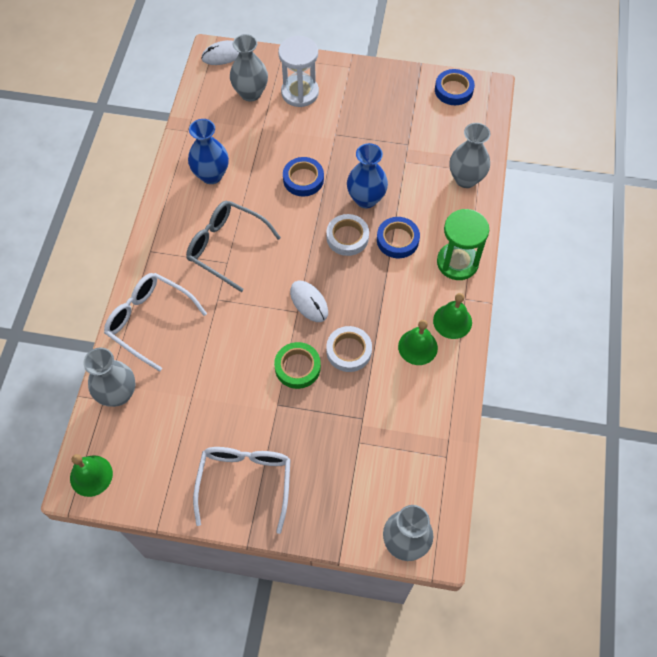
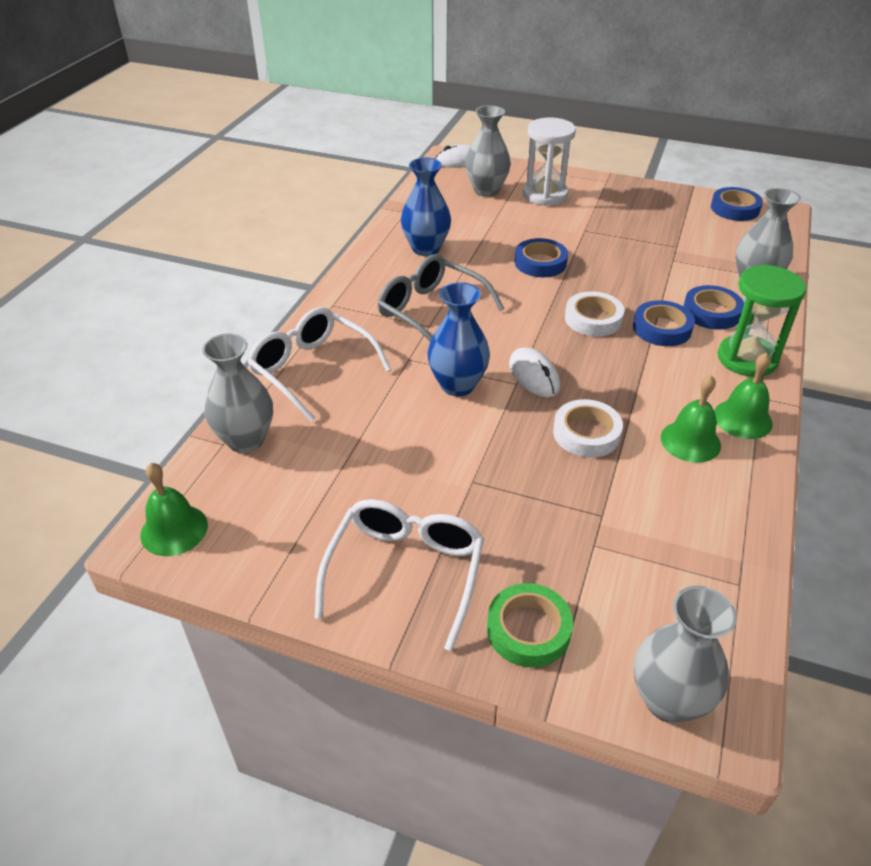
camera: 10 degrees right, 20 degrees down
green tape [274,342,321,389] -> green tape moved to [487,583,573,667]
blue vase [347,143,388,208] -> blue vase moved to [427,282,490,396]
none -> blue tape [684,285,744,330]

